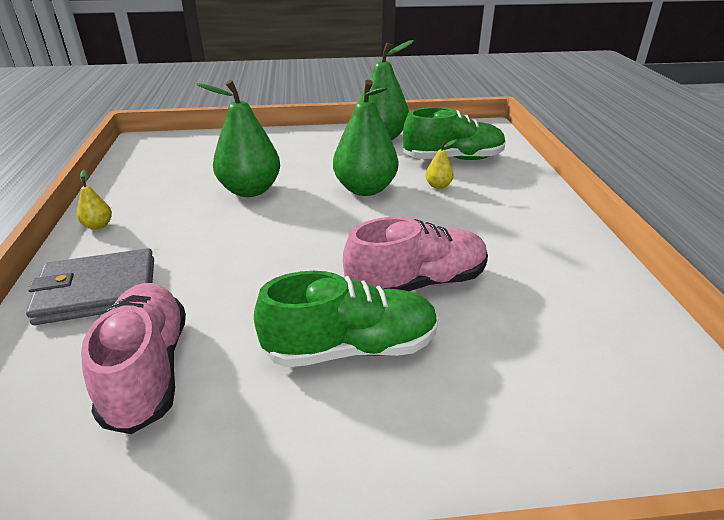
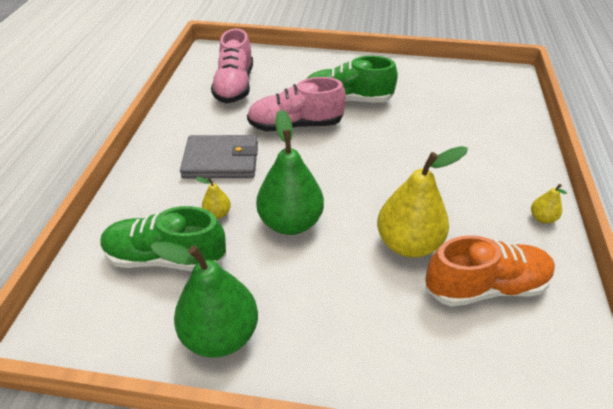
camera: 165 degrees left, 10 degrees up
grey wallet [26,248,154,325] -> grey wallet moved to [180,135,258,178]
pink shoe [81,283,186,434] -> pink shoe moved to [211,29,253,103]
green pear [196,80,280,197] -> yellow pear [377,146,468,258]
none -> orange shoe [425,235,555,307]

